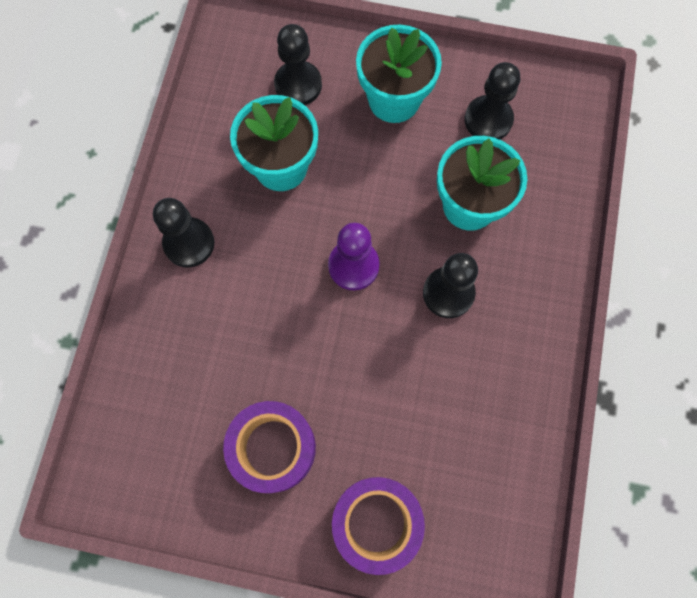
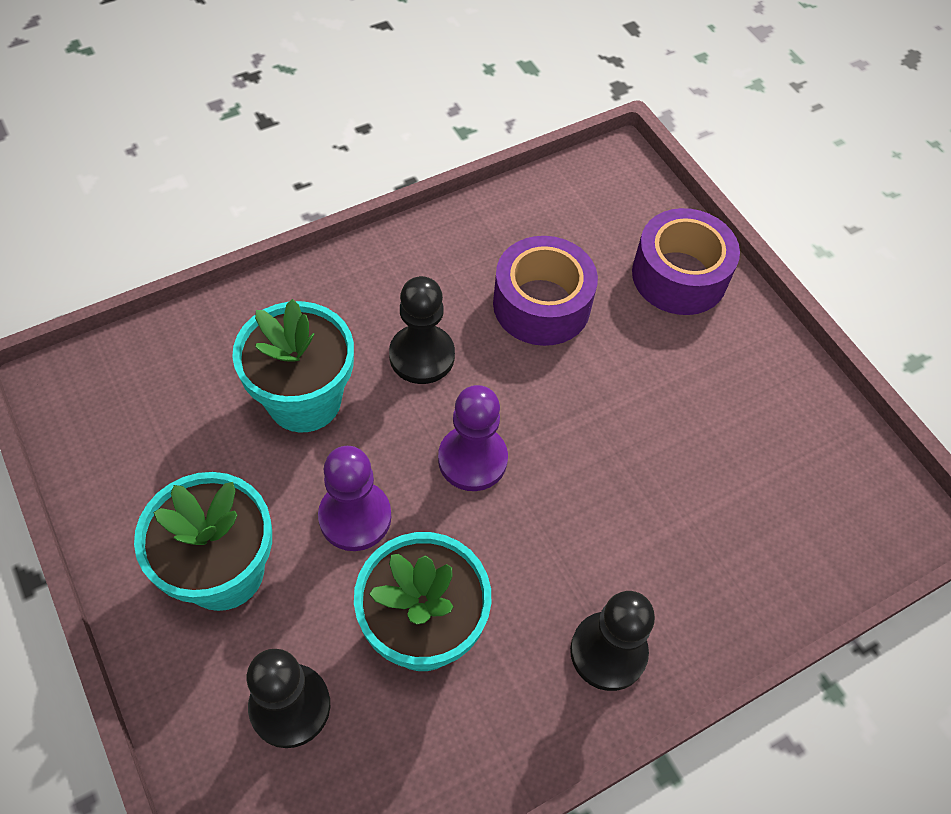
camera: 135 degrees left, 15 degrees down
purple tape [223,401,316,493] -> purple tape moved to [493,236,598,346]
black pawn [465,62,520,140] -> none
none -> purple pawn [318,446,391,551]

